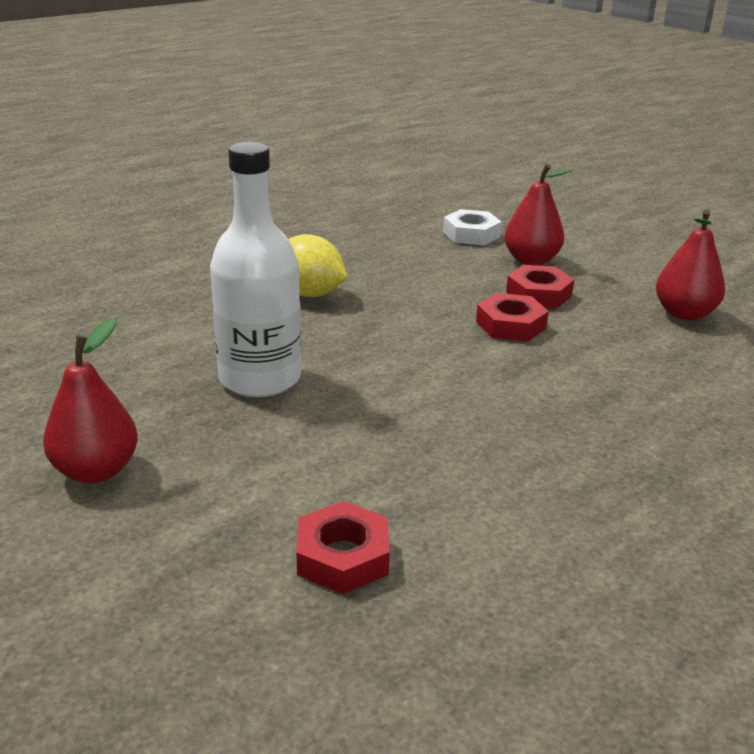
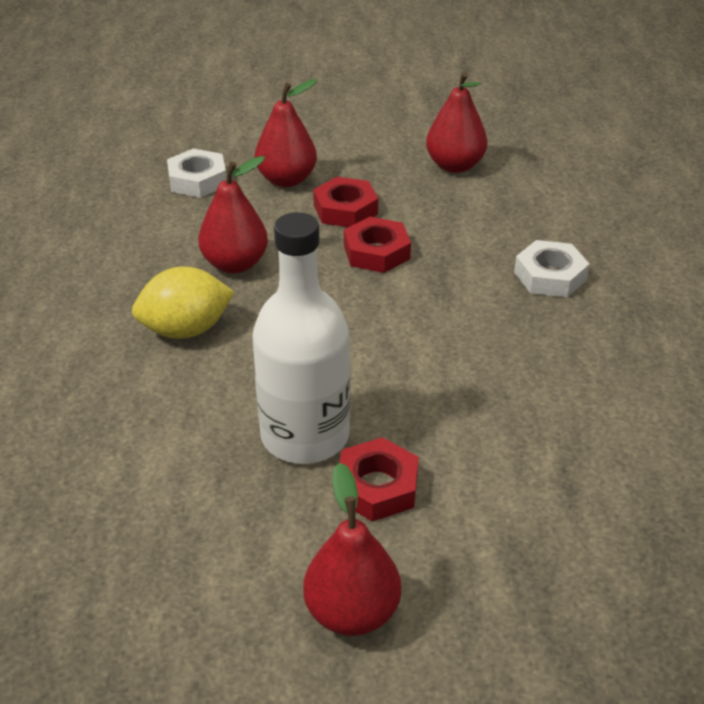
camera: 50 degrees left, 10 degrees up
red nut [296,501,390,594] -> red nut moved to [336,437,419,522]
none -> red pear [198,156,268,273]
none -> white nut [514,240,590,297]

